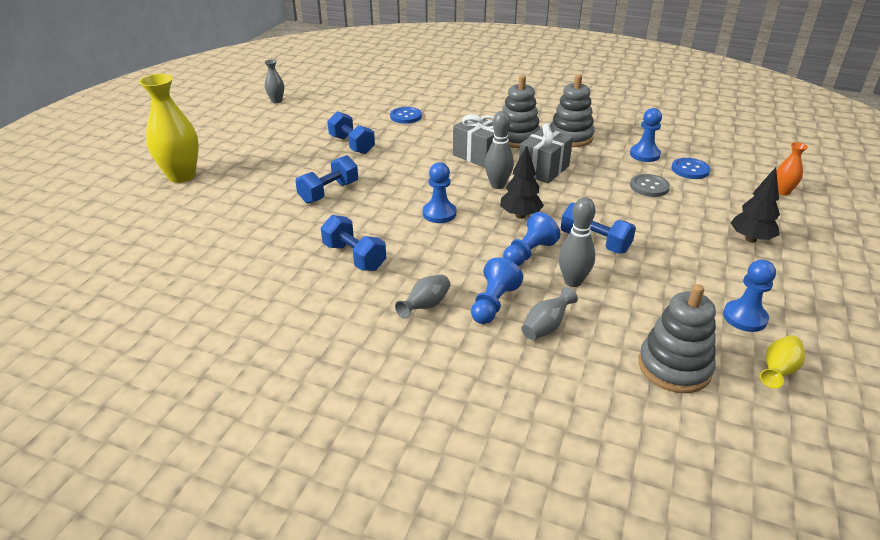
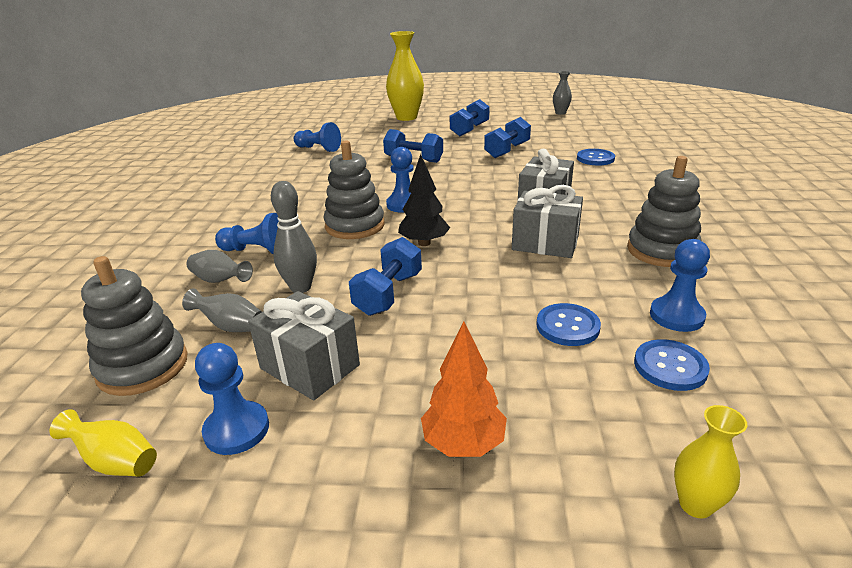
camera: 75 degrees right, 5 degrees down
blue dumbbell [321,215,386,271] -> blue dumbbell moved to [450,99,490,136]
grey vase [395,275,450,319] -> grey vase moved to [182,288,262,332]
grey bowling pin [485,111,514,189] -> none
grey stacking toy [502,75,540,148] -> grey stacking toy moved to [323,140,385,239]
blue pawn [503,212,560,266] -> blue pawn moved to [294,122,341,152]
grey button [630,174,670,197] -> blue button [536,303,601,346]
black tree [731,167,780,242] -> orange tree [421,321,507,457]
orange vase [776,142,808,196] -> yellow vase [674,405,747,519]
none -> grey gift [248,291,360,401]

